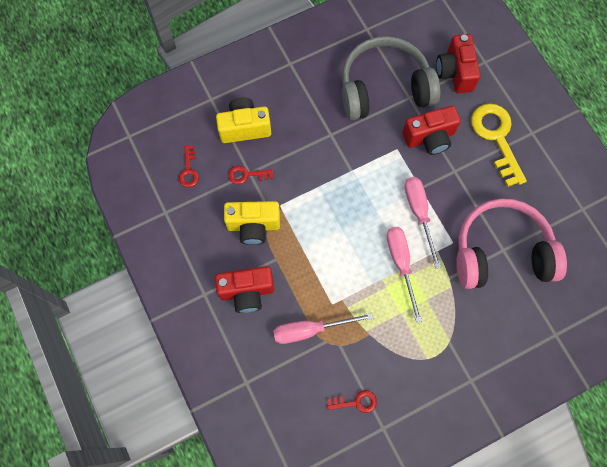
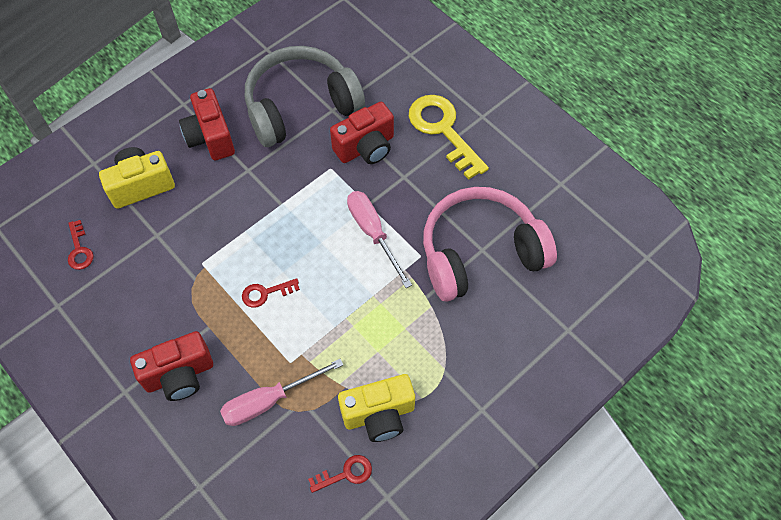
camera: 15 degrees left, 10 degrees down
yellow camera [224,201,280,245] -> yellow camera moved to [338,374,415,442]
red key [228,166,273,184] -> red key moved to [242,278,300,308]
pink screwdriver [387,227,422,323] -> none
red camera [436,34,481,93] -> red camera moved to [179,88,235,160]

